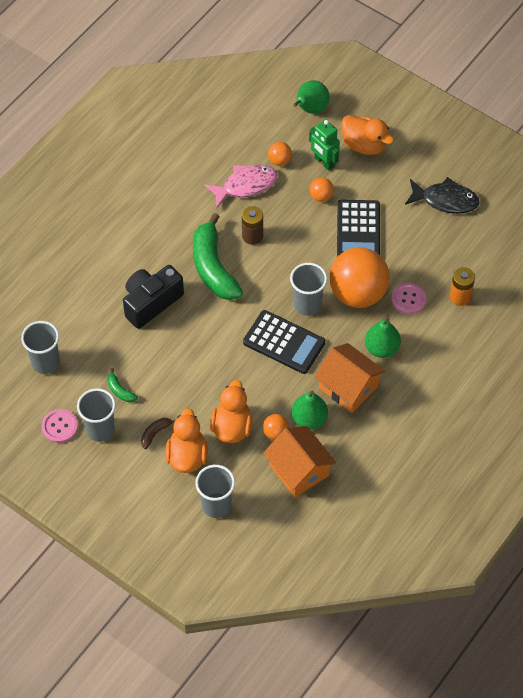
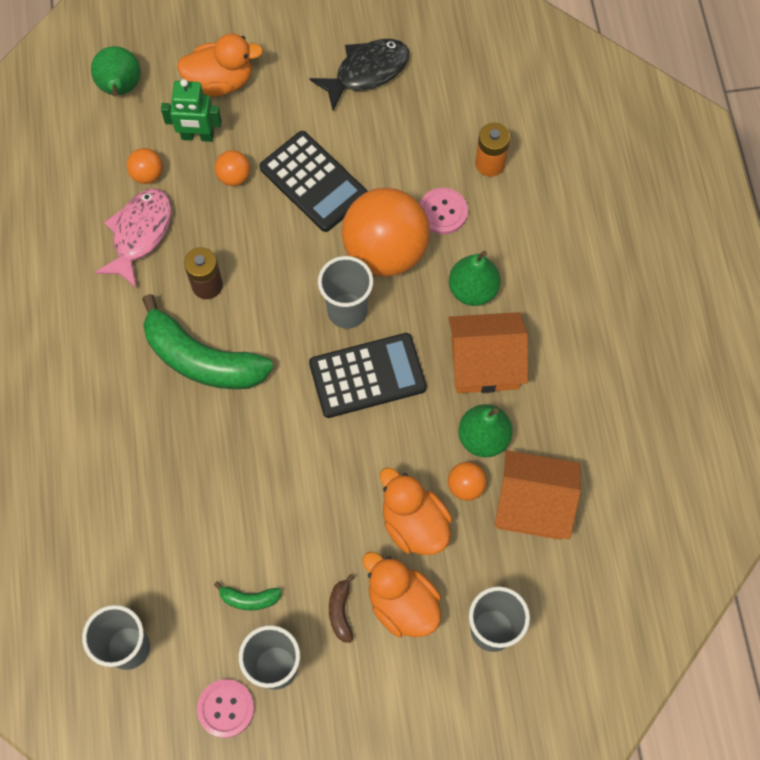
camera: 45 degrees left, 10 degrees up
black camera [123,265,184,329] -> none

